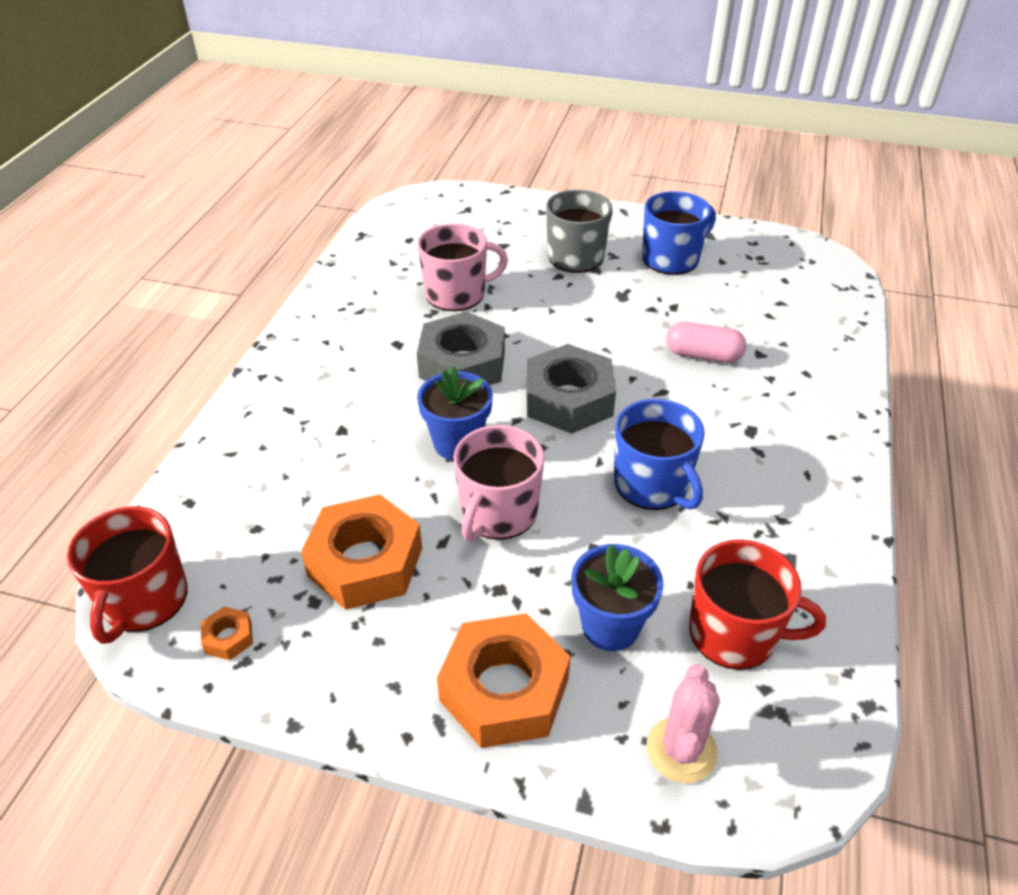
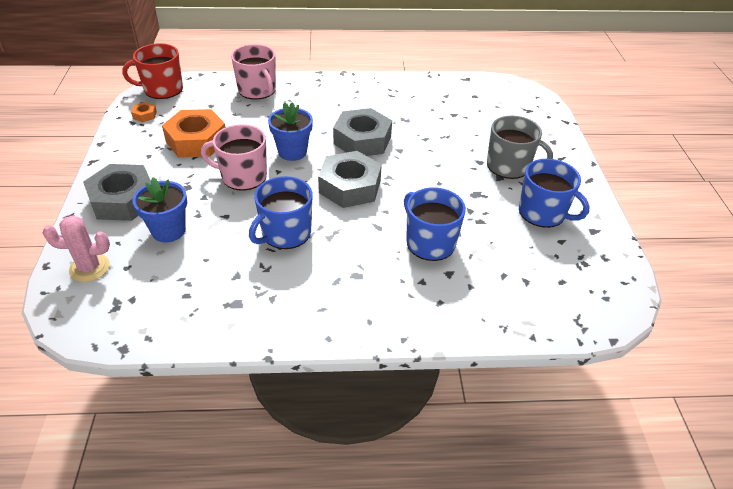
camera: 70 degrees right, 0 degrees up
pink mug [417,223,508,311] -> pink mug moved to [231,44,276,100]
orange nut [437,613,571,748] -> grey nut [83,164,151,221]
pink capsule [666,322,746,363] -> blue mug [404,187,466,261]
red mug [689,540,826,670] -> none

